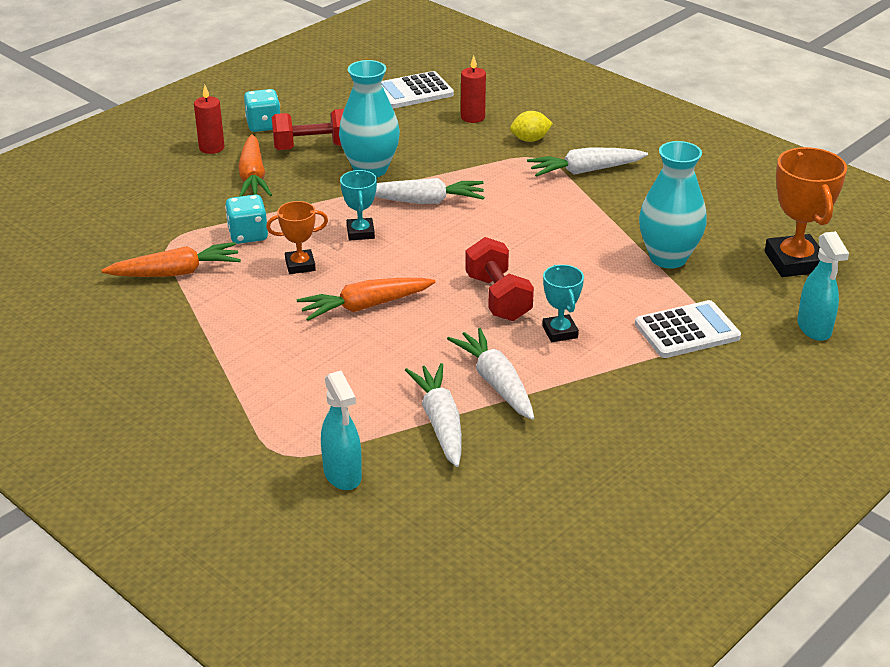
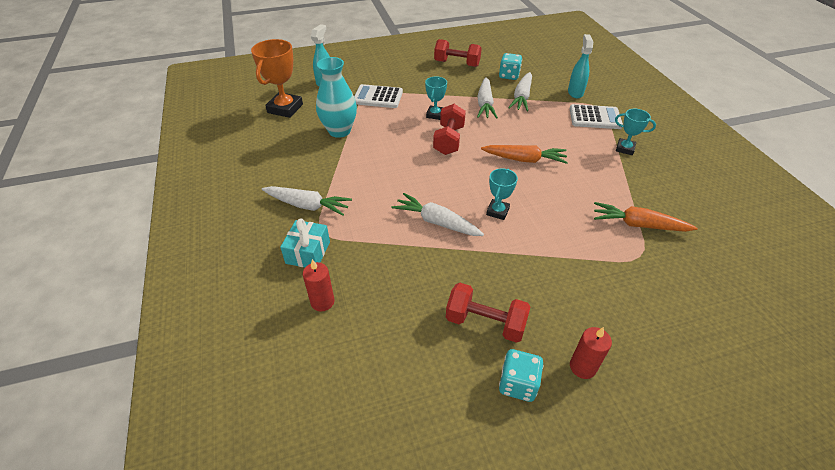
camera: 150 degrees left, 10 degrees up
turquoise dice [225,194,268,244] -> turquoise dice moved to [499,53,522,80]
orange carrot [238,134,272,197] -> none
orange trophy [266,201,328,274] -> none
turquoise vase [339,60,400,177] -> none
white calculator [382,71,454,108] -> white calculator moved to [570,104,623,129]
yellow lemon [510,111,553,142] -> turquoise gift [280,219,330,267]
none -> red dumbbell [434,39,482,67]
none -> turquoise trophy [615,109,656,155]

